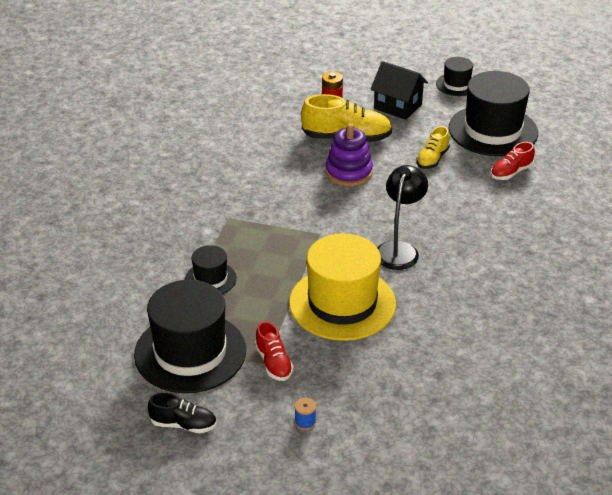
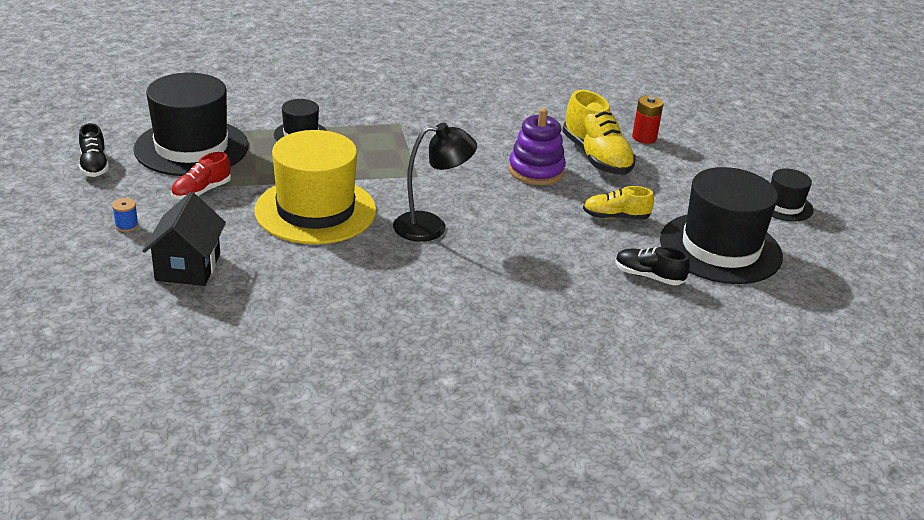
camera: 60 degrees right, 5 degrees down
black house [370,61,428,120] -> black house moved to [143,192,226,286]
red shoe [491,142,535,180] -> black shoe [615,246,690,285]

